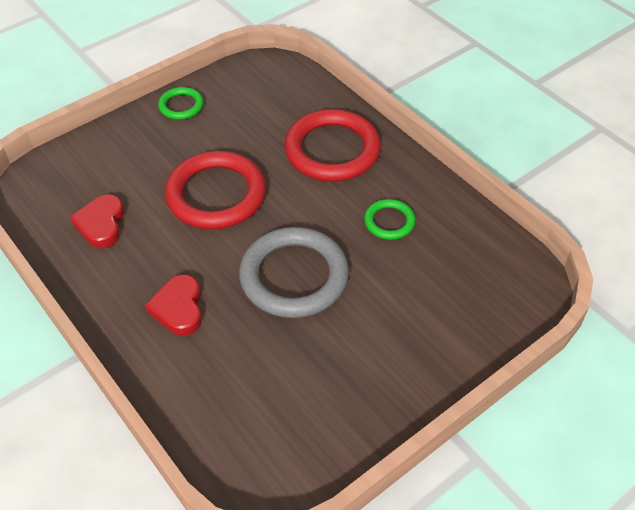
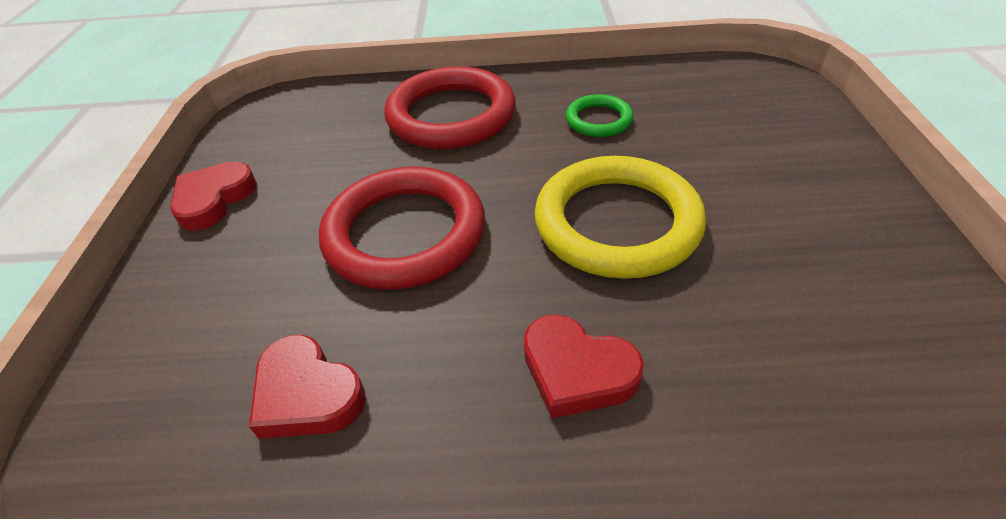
camera: 50 degrees left, 5 degrees down
green ring [158,87,204,120] -> red heart [170,161,257,231]
grey ring [239,227,349,318] -> yellow ring [534,156,706,279]

